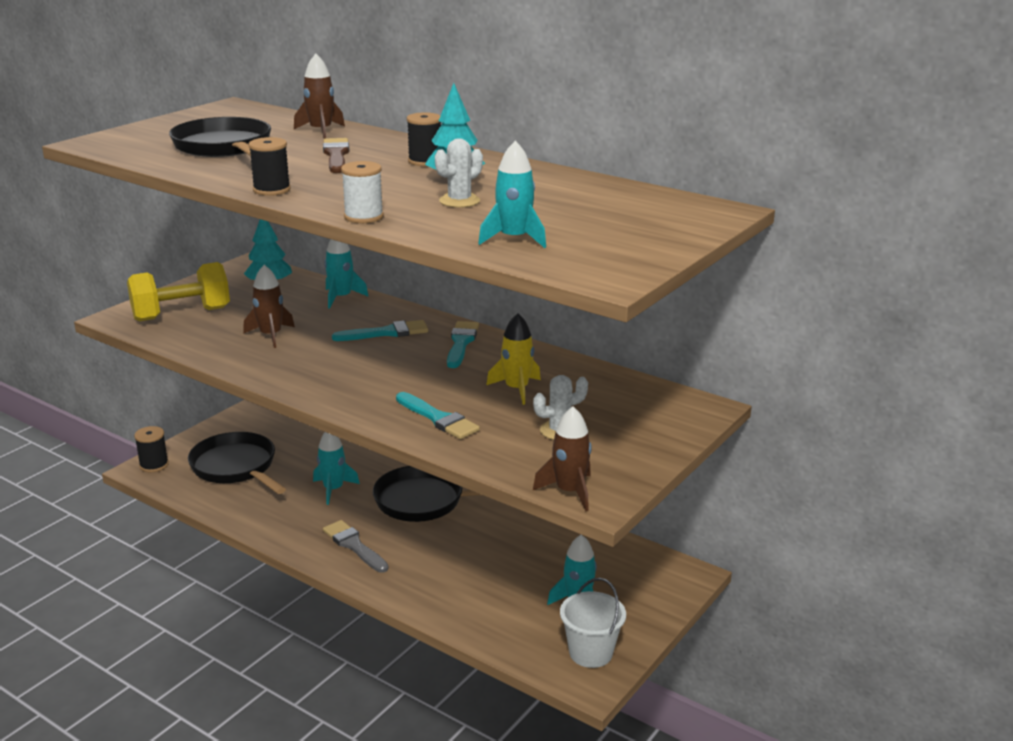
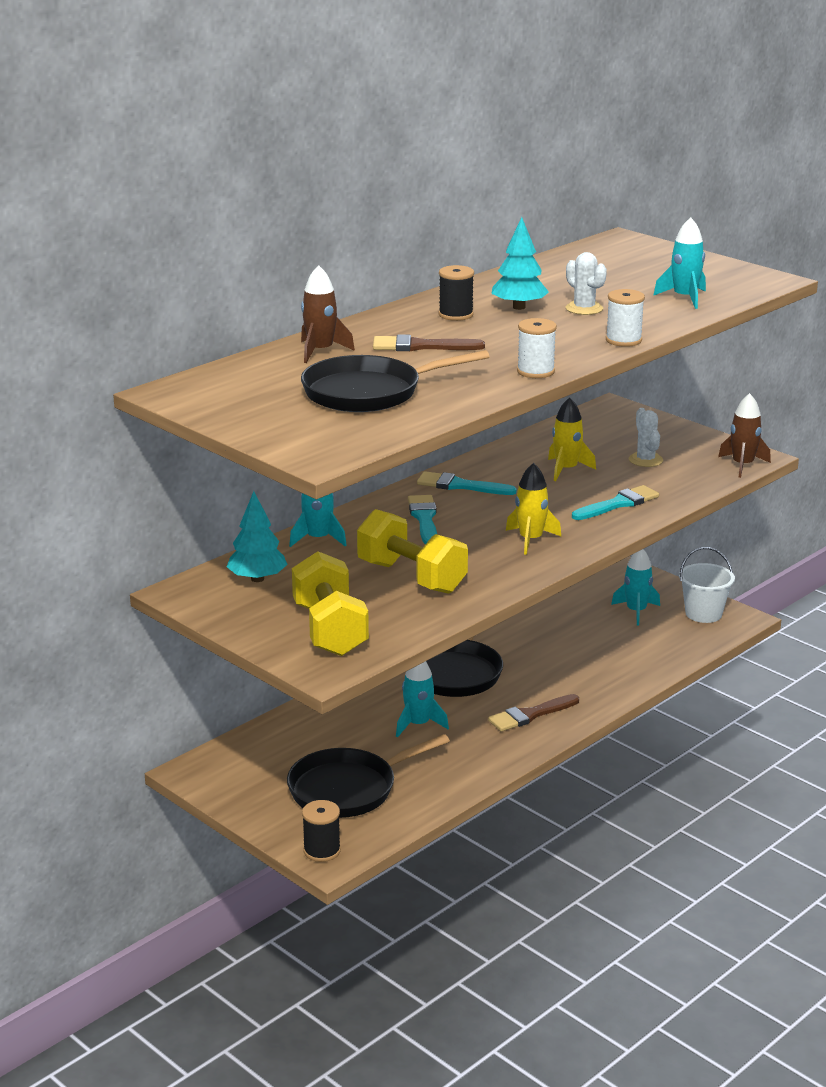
camera: 80 degrees left, 0 degrees up
brown rocket [243,265,295,348] -> yellow dumbbell [357,509,468,594]
black spool [249,137,291,196] -> white spool [517,318,557,378]
grey brush [323,520,389,573] -> brown brush [488,694,579,731]
none -> yellow rocket [506,463,562,555]

